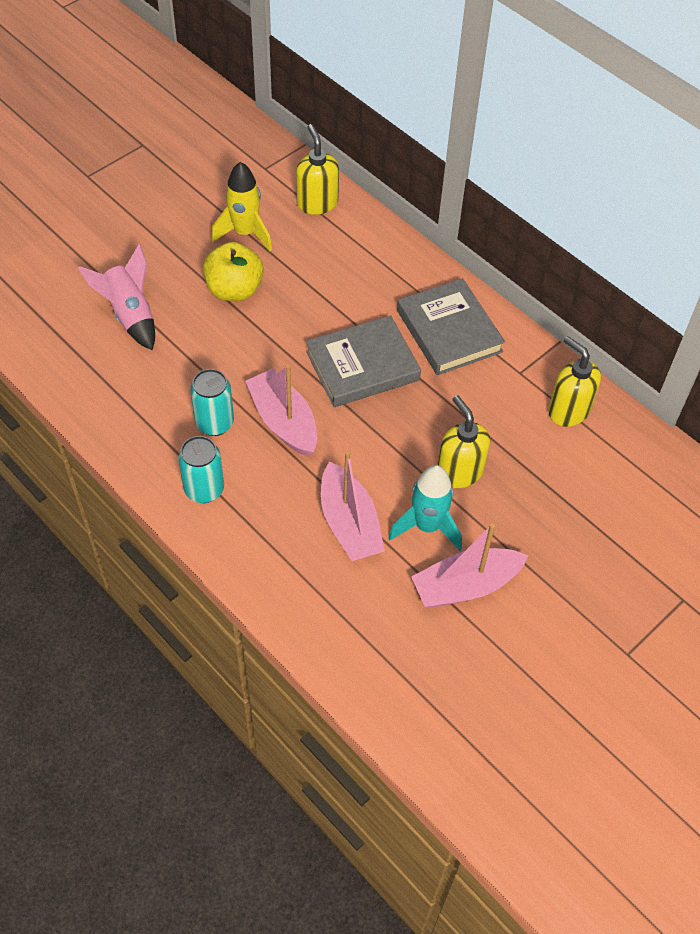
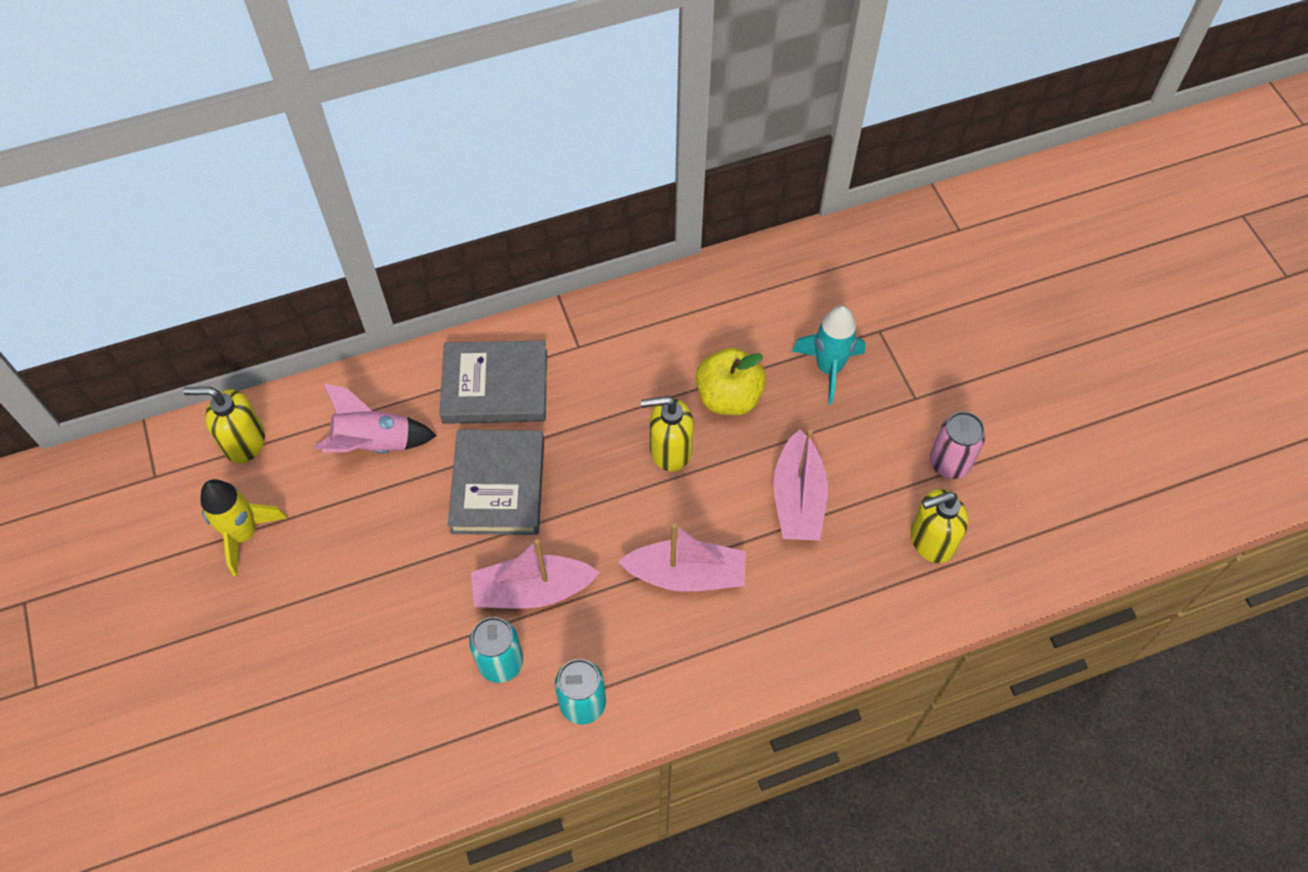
camera: 65 degrees left, 5 degrees up
pink rocket [78,244,155,350] -> pink rocket moved to [314,383,437,453]
yellow apple [203,242,264,301] -> yellow apple moved to [696,348,766,415]
turquoise rocket [388,465,462,551] -> turquoise rocket moved to [792,306,866,405]
yellow soap dispenser [548,336,601,427] -> yellow soap dispenser moved to [910,489,968,563]
none -> pink can [930,412,985,479]

